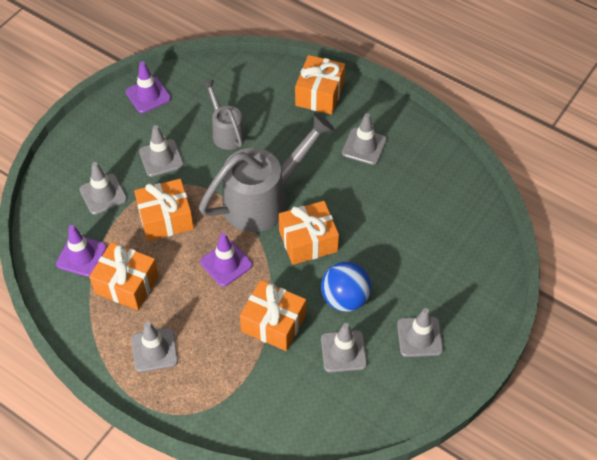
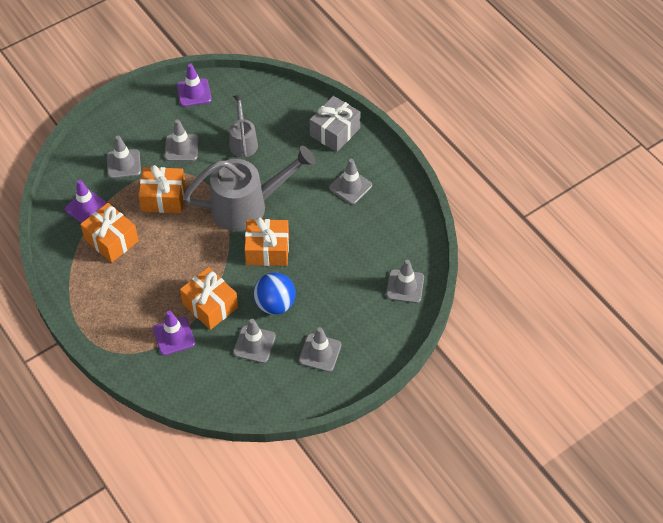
camera: 20 degrees right, 0 degrees up
grey traffic cone [132,322,178,372] -> grey traffic cone moved to [386,260,424,303]
purple traffic cone [200,233,253,287] -> purple traffic cone moved to [153,310,195,355]
orange gift [295,55,345,115] -> grey gift [310,96,361,152]

